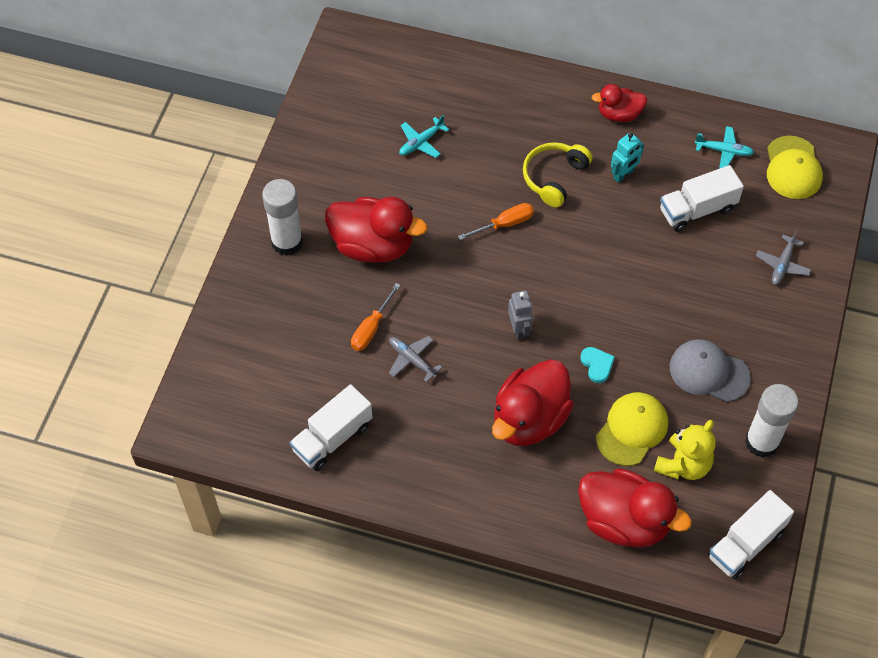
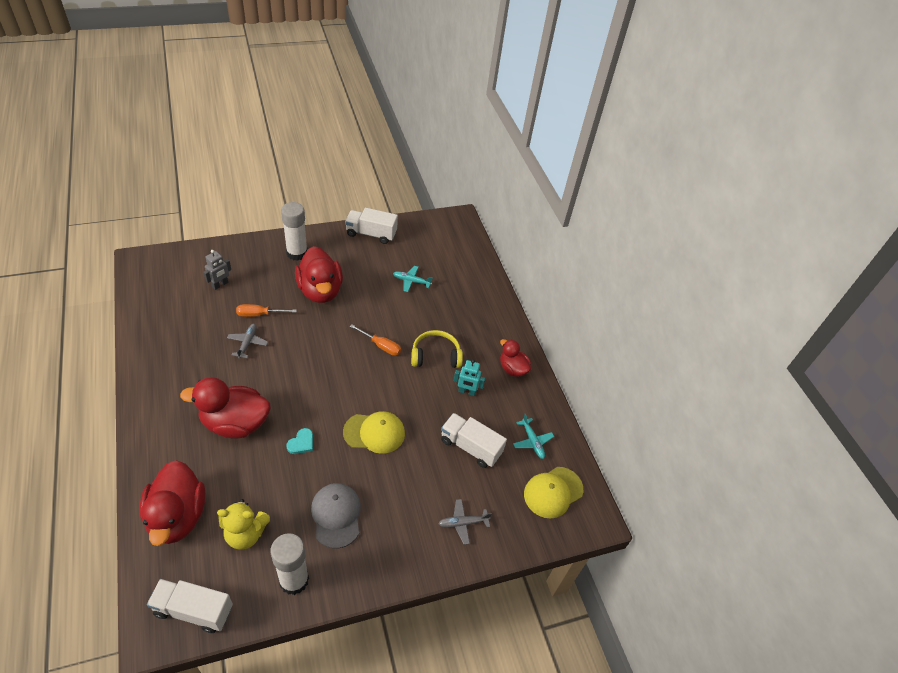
camera: 50 degrees right, 10 degrees down
white truck [290,384,372,471] -> white truck moved to [345,208,398,244]
grey robot [508,291,533,340] -> grey robot moved to [204,250,231,290]
yellow cap [596,392,668,466] -> yellow cap moved to [343,411,405,454]

